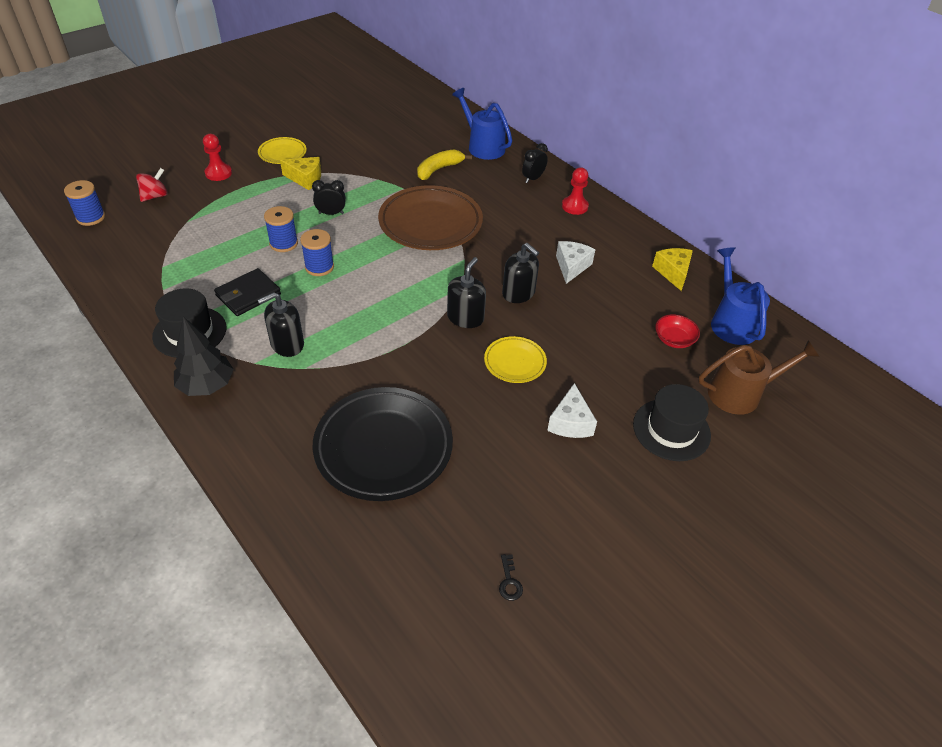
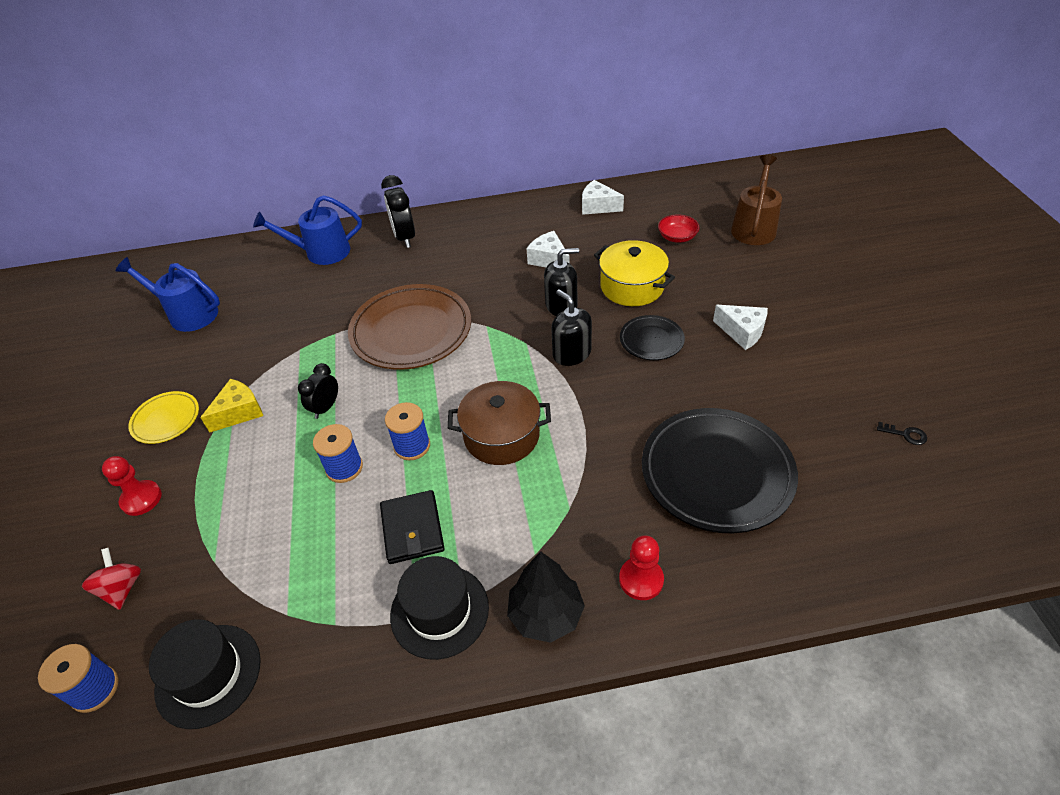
camera: 55 degrees left, 0 degrees up
black soap dispenser [258,292,304,357] -> none
yellow banana [417,149,472,180] -> none
yellow plate [484,336,547,383] -> black plate [620,315,685,360]
black clock [522,143,548,183] -> black clock [381,175,415,248], size x1.55
red pawn [562,167,589,215] -> red pawn moved to [619,535,664,600]
black hat [633,384,711,461] -> black hat moved to [149,619,261,729]
yellow cheese [652,248,693,291] -> white cheese [582,180,624,215]
blue watering can [711,247,770,345] -> blue watering can moved to [116,257,220,332]
none -> brown pot [448,381,551,465]
none -> yellow pot [594,240,675,306]

